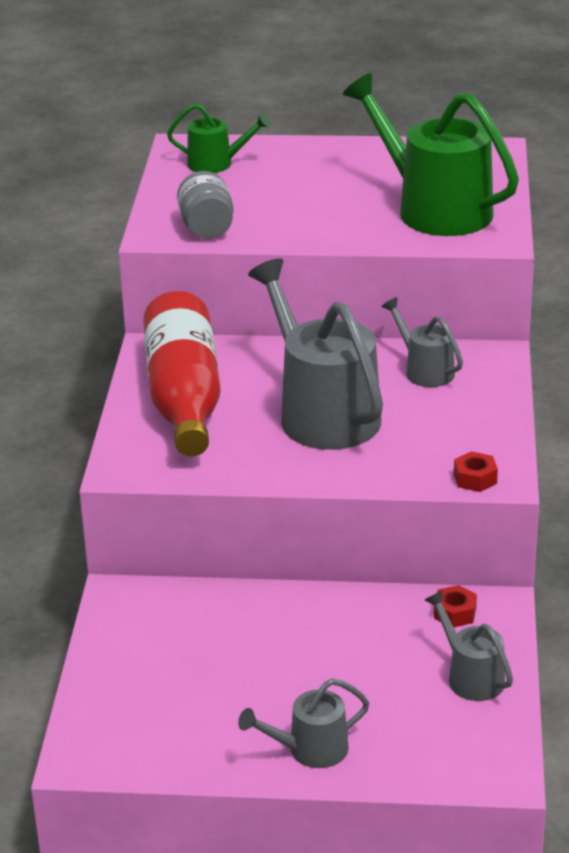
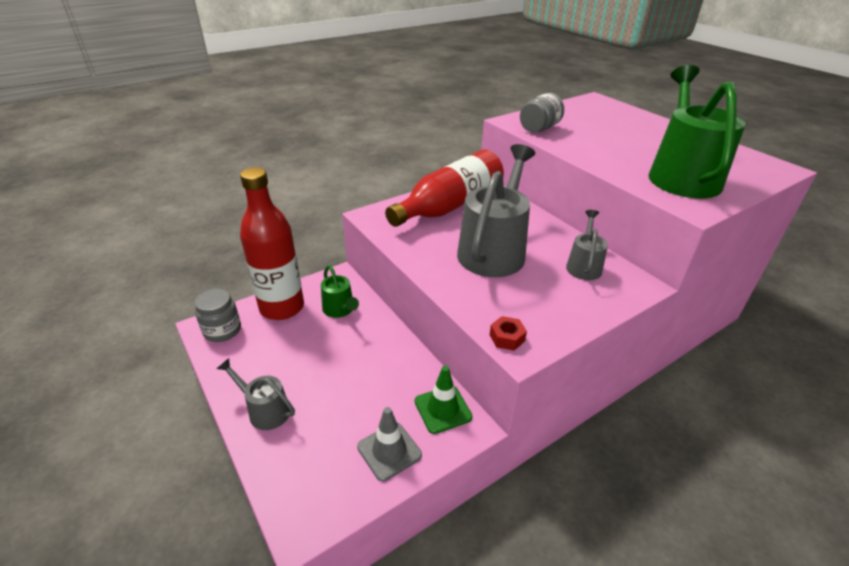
camera: 50 degrees right, 5 degrees up
green watering can [167,103,271,173] -> green watering can moved to [321,265,359,318]
grey watering can [425,591,513,701] -> grey traffic cone [357,407,422,482]
red nut [434,585,477,627] -> green traffic cone [415,366,472,434]
none -> grey jar [195,289,241,342]
none -> red bottle [240,167,304,320]

